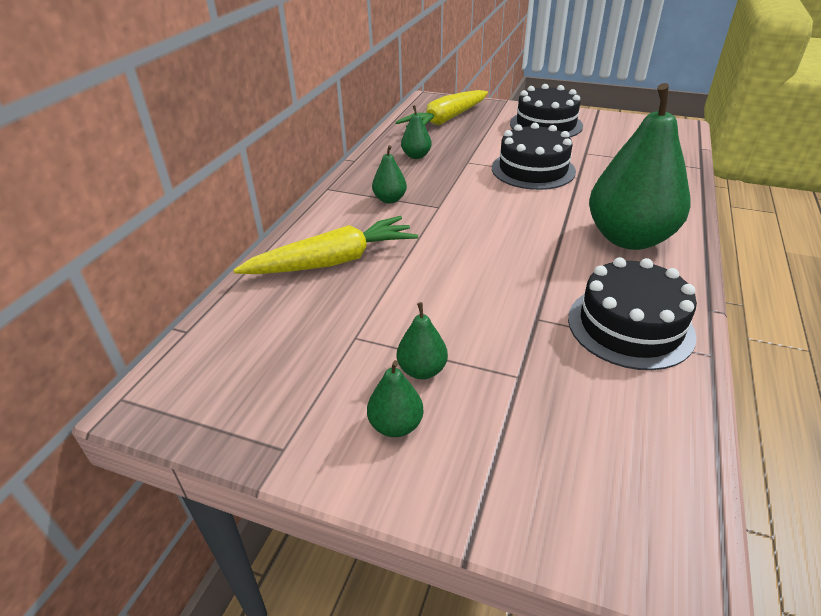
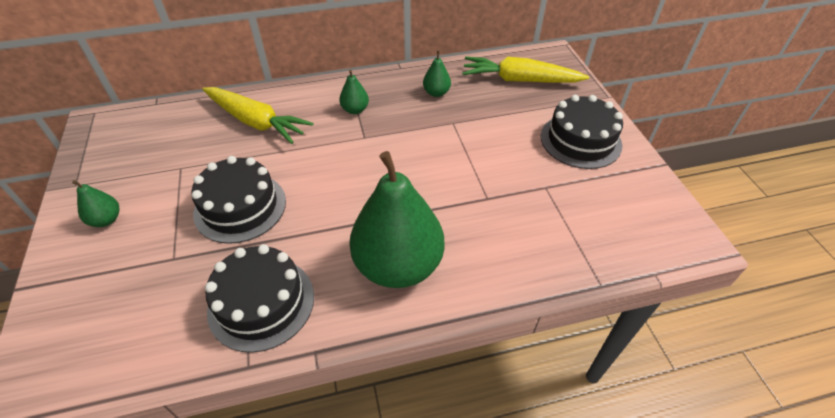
camera: 55 degrees right, 10 degrees up
green pear [397,302,448,379] -> none
black cake [492,123,576,190] -> black cake moved to [191,156,286,244]

